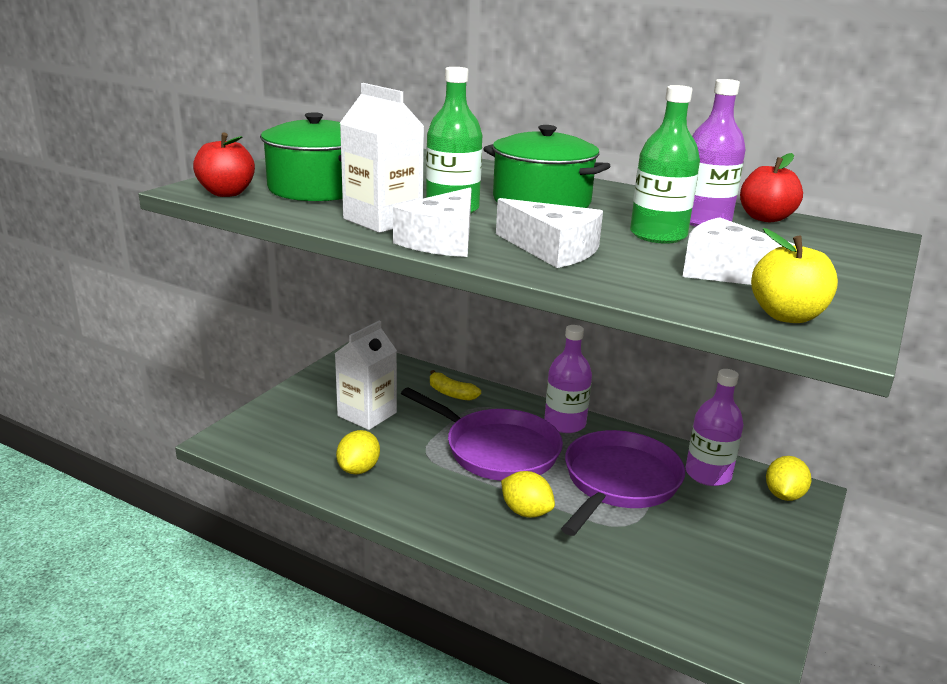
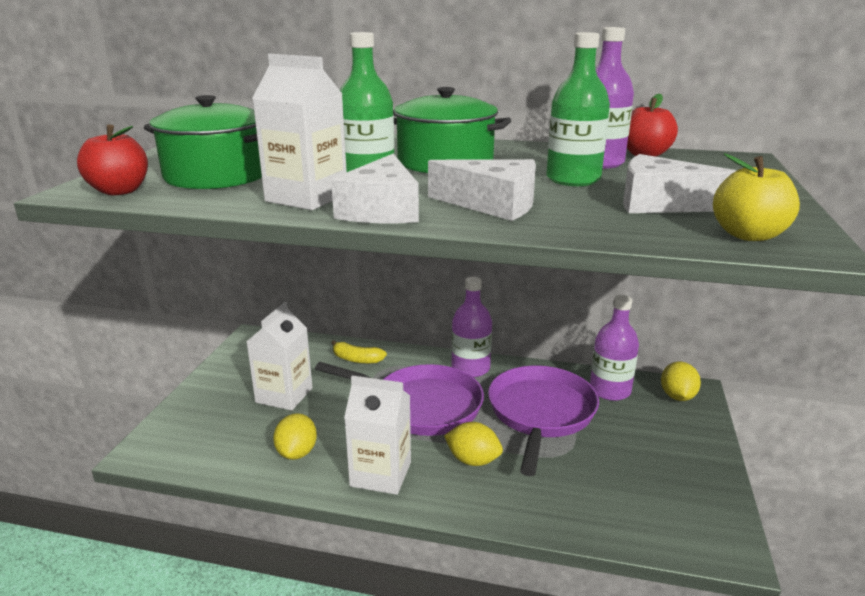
camera: 15 degrees left, 0 degrees up
none -> white carton [344,376,411,495]

